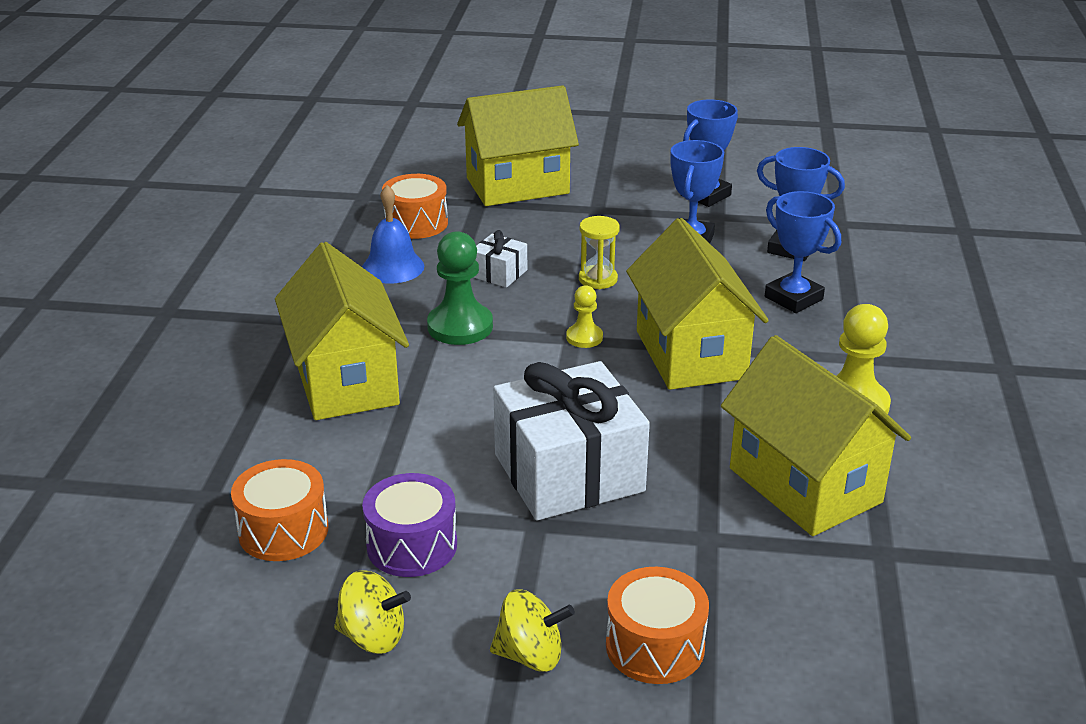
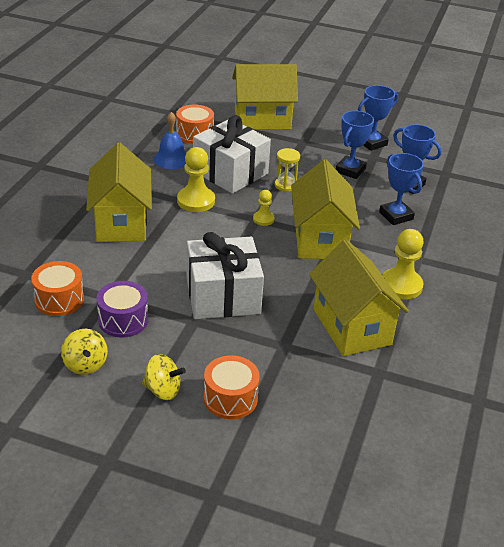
camera: 10 degrees right, 5 degrees up
yellow spinning top [334,570,411,654] -> yellow spinning top turned 45 degrees clockwise [61,329,108,375]
green pawn [427,231,493,345] -> yellow pawn [177,147,215,212]
white gift [473,230,527,288] -> white gift [193,115,271,194], size x2.25

